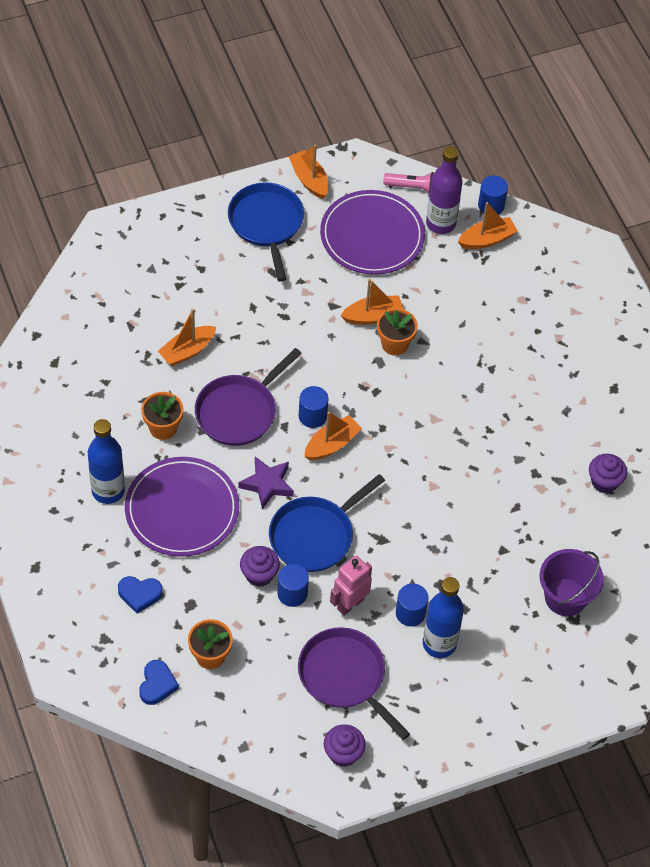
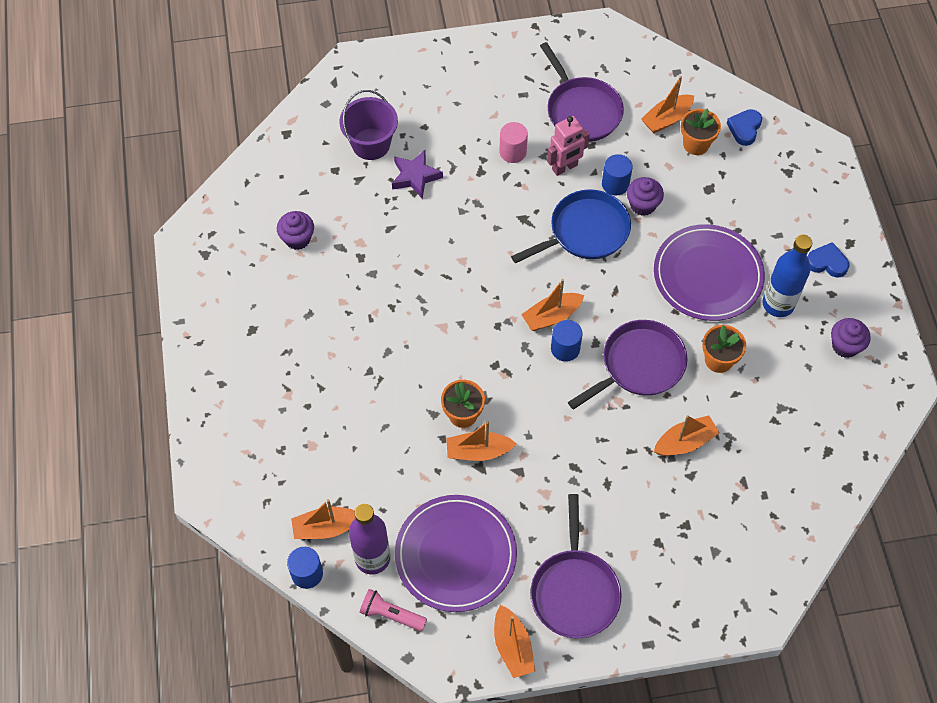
camera: 165 degrees left, 5 degrees up
blue heart [118,576,163,614] -> blue heart moved to [808,242,850,278]
blue pan [228,182,304,282] -> purple pan [531,494,622,639]
purple star [238,457,294,510] -> purple star moved to [392,150,443,199]
purple cupcake [324,724,366,767] -> purple cupcake moved to [831,318,871,358]
blue cylinder [396,584,428,626] -> pink cylinder [499,122,528,163]
blue bottle [423,577,464,658] -> none
none -> orange boat [641,76,694,133]

